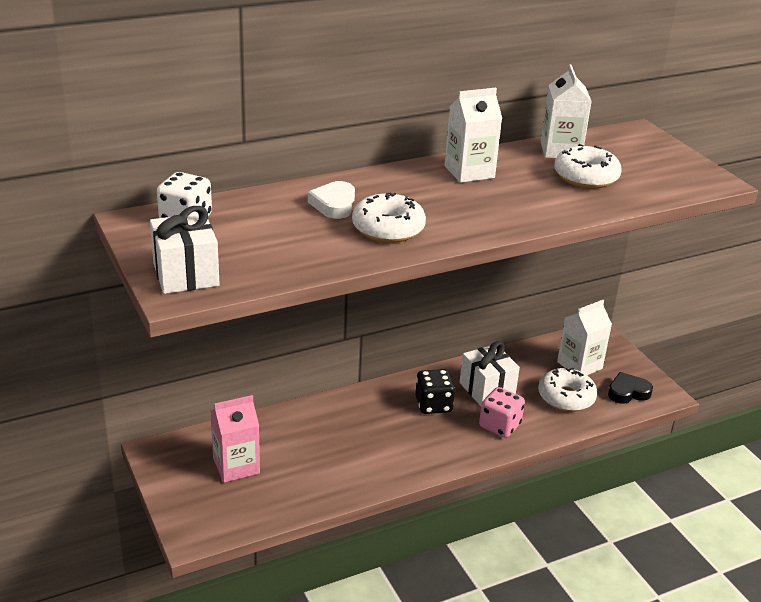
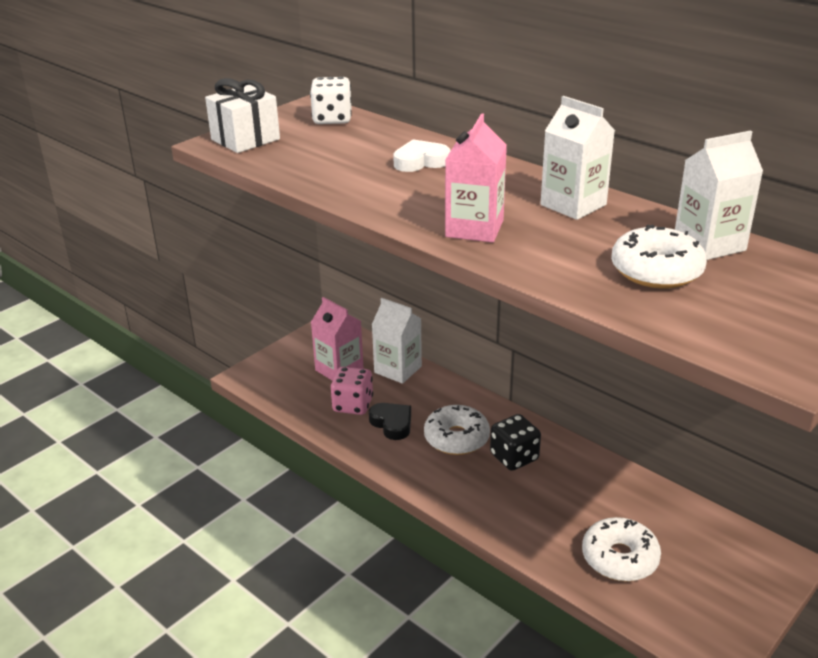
camera: 70 degrees right, 0 degrees up
white donut [352,193,426,243] -> white donut moved to [424,405,490,455]
white gift [460,341,520,406] -> none
pink dice [479,387,525,438] -> pink dice moved to [331,367,373,415]
white carton [557,300,612,375] -> white carton moved to [372,298,422,384]
black heart [608,372,653,404] -> black heart moved to [369,403,411,440]
none -> pink carton [445,113,507,243]

